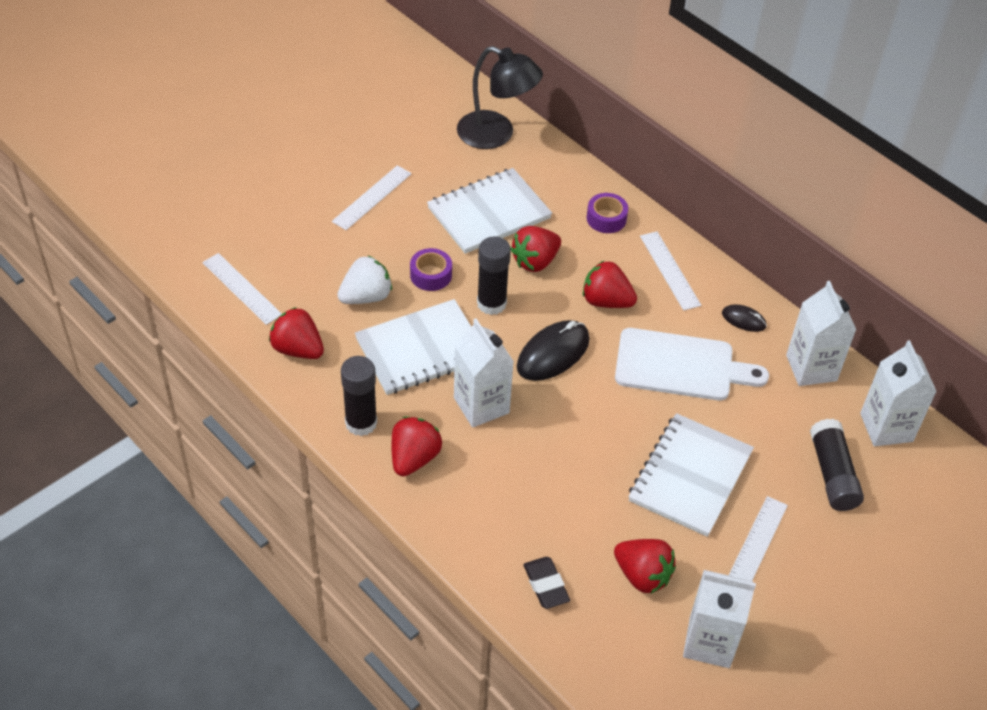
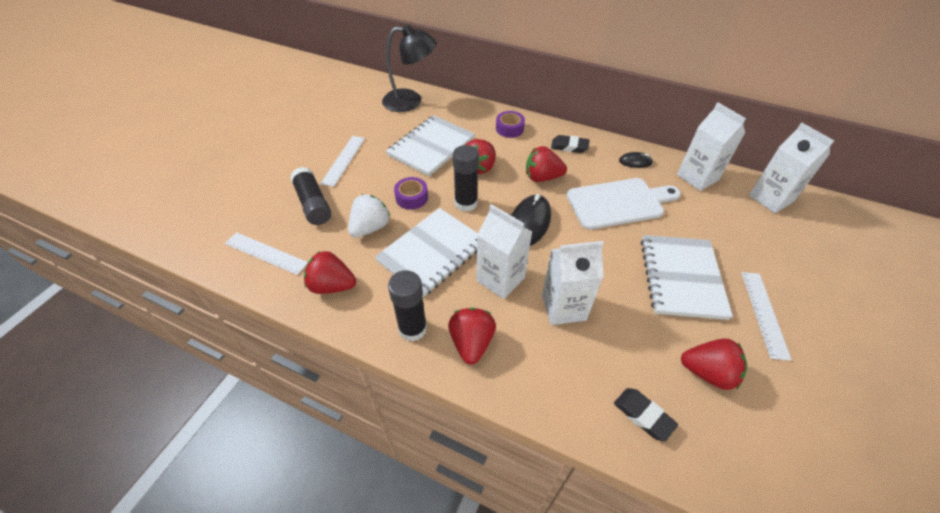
camera: 20 degrees left, 0 degrees up
white ruler [640,231,701,311] -> black eraser [551,135,590,153]
white carton [683,570,756,668] -> white carton moved to [542,241,604,325]
black glue stick [810,419,864,511] -> black glue stick moved to [290,167,331,225]

